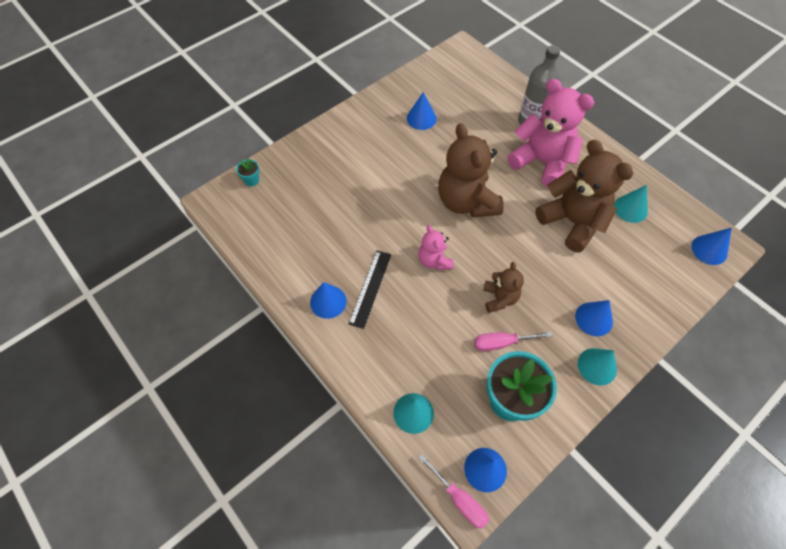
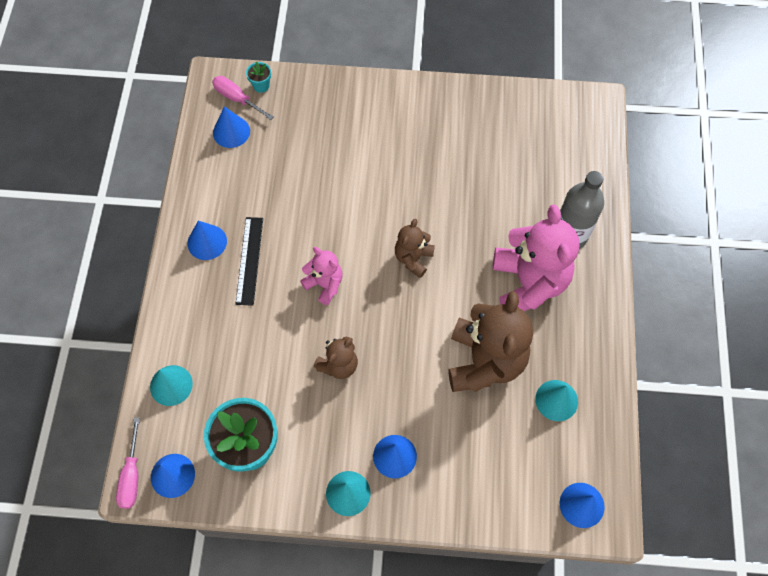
camera: 45 degrees right, 5 degrees up
black ruler [348,250,391,329] -> black ruler turned 60 degrees counterclockwise [236,217,263,306]
blue cone [407,92,437,130] -> blue cone moved to [213,106,250,148]
pink teddy bear [418,225,453,270] -> pink teddy bear turned 105 degrees clockwise [300,247,343,305]
brown teddy bear [438,123,504,217] -> brown teddy bear [395,219,435,278], size x0.52
pink screwdriver [474,332,552,351] -> pink screwdriver moved to [212,76,274,120]

